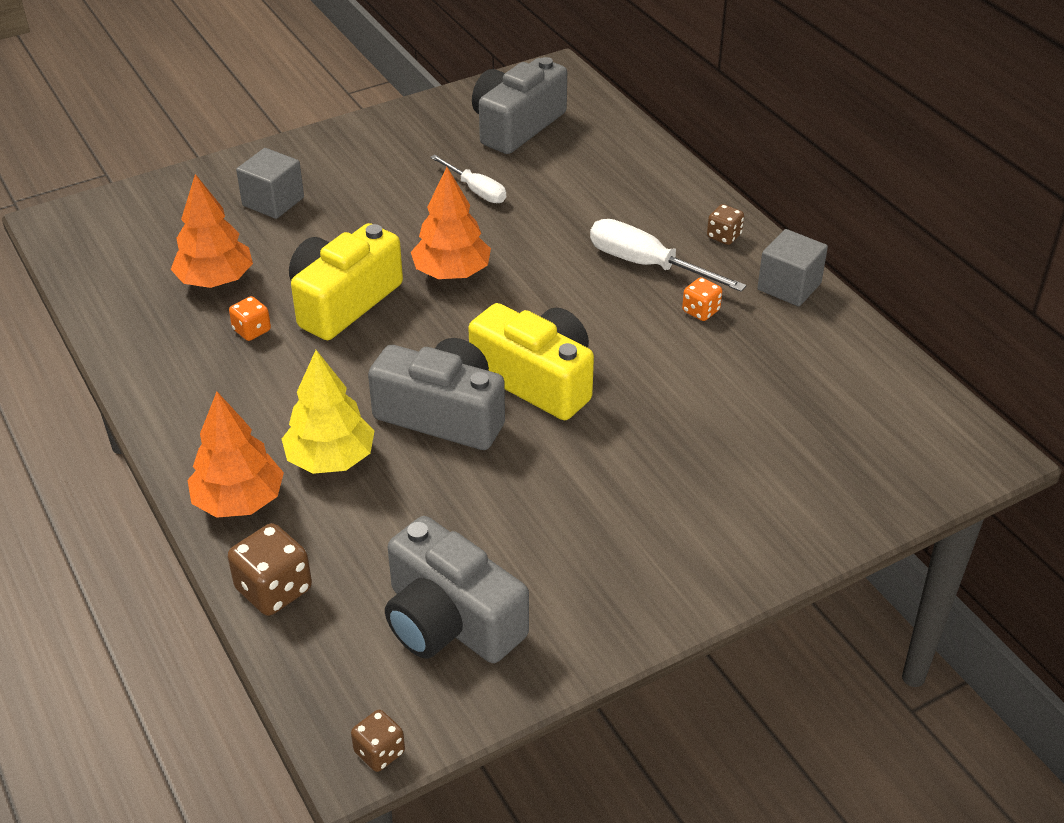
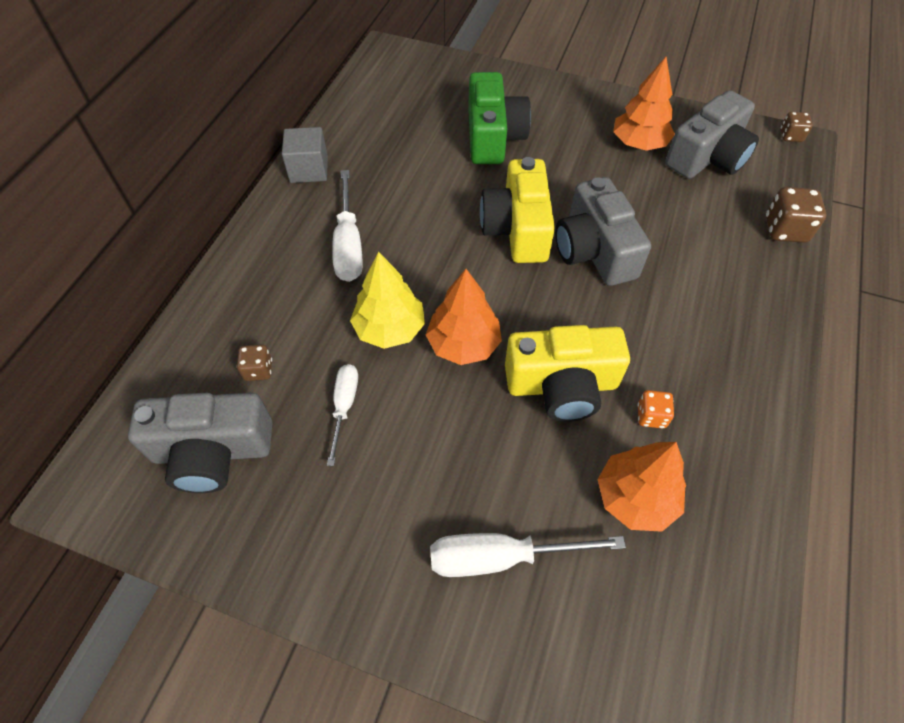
camera: 130 degrees left, 15 degrees up
orange tree [187,392,284,518] -> orange tree moved to [613,57,675,151]
grey cube [236,148,304,219] -> white screwdriver [430,533,626,577]
yellow tree [282,350,374,474] -> yellow tree moved to [350,252,425,349]
grey camera [385,516,529,663] -> grey camera turned 45 degrees clockwise [665,90,759,179]
orange dice [682,277,722,321] -> none
brown dice [707,204,744,245] -> brown dice moved to [237,345,272,381]
none -> green camera [468,72,531,164]

